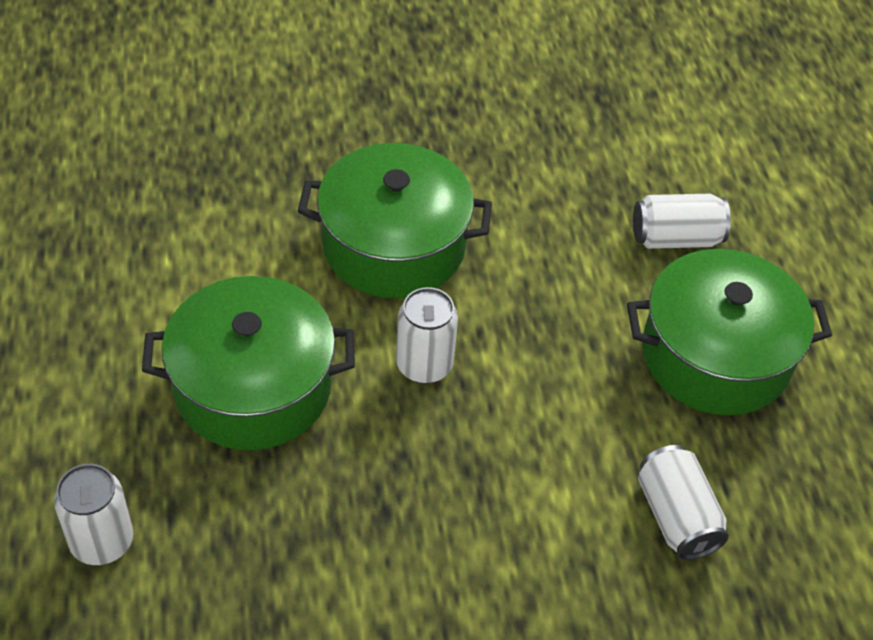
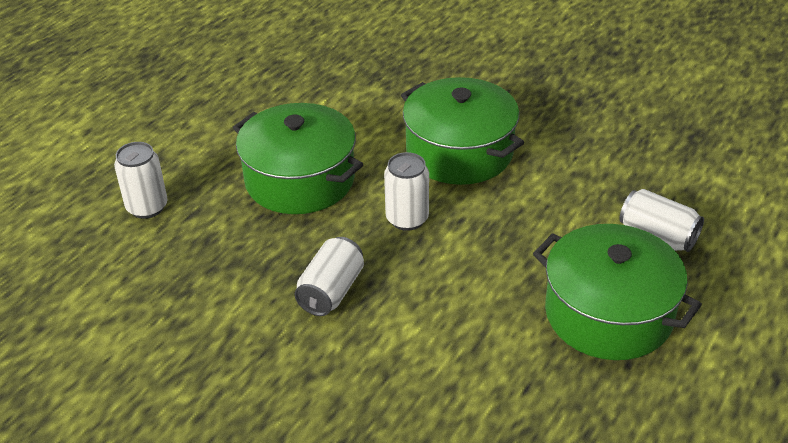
camera: 45 degrees right, 10 degrees down
white can [638,445,729,560] -> white can moved to [295,237,364,316]

